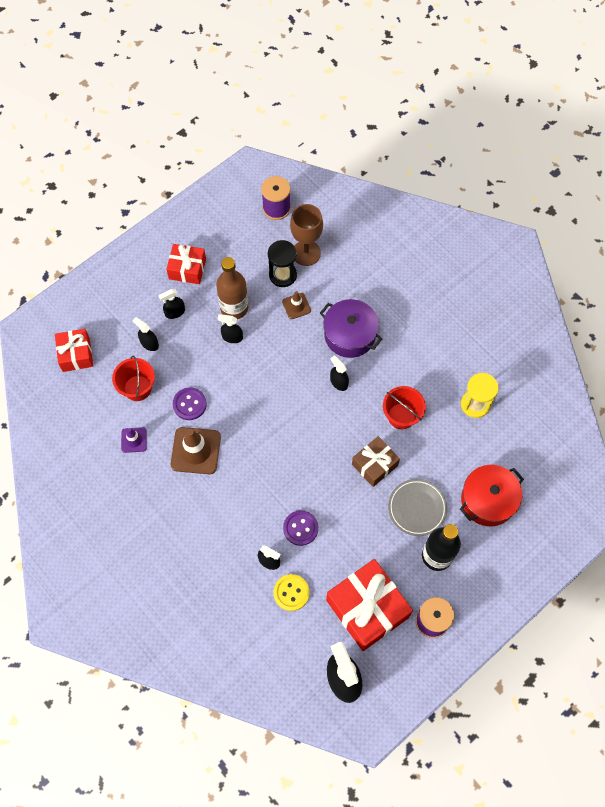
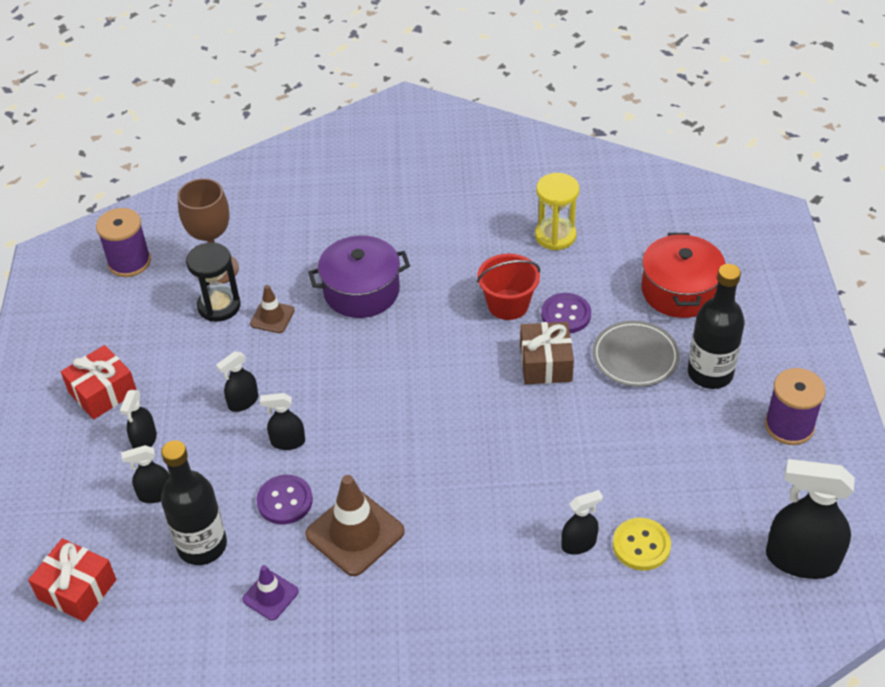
camera: 50 degrees left, 20 degrees down
red bucket [112,355,155,401] -> black bottle [161,440,227,565]
brown bottle [216,257,249,319] -> none
purple button [283,510,318,546] -> purple button moved to [541,293,591,333]
red gift [326,559,413,651] -> none
black spray bottle [330,355,349,391] -> black spray bottle moved to [260,393,305,450]

